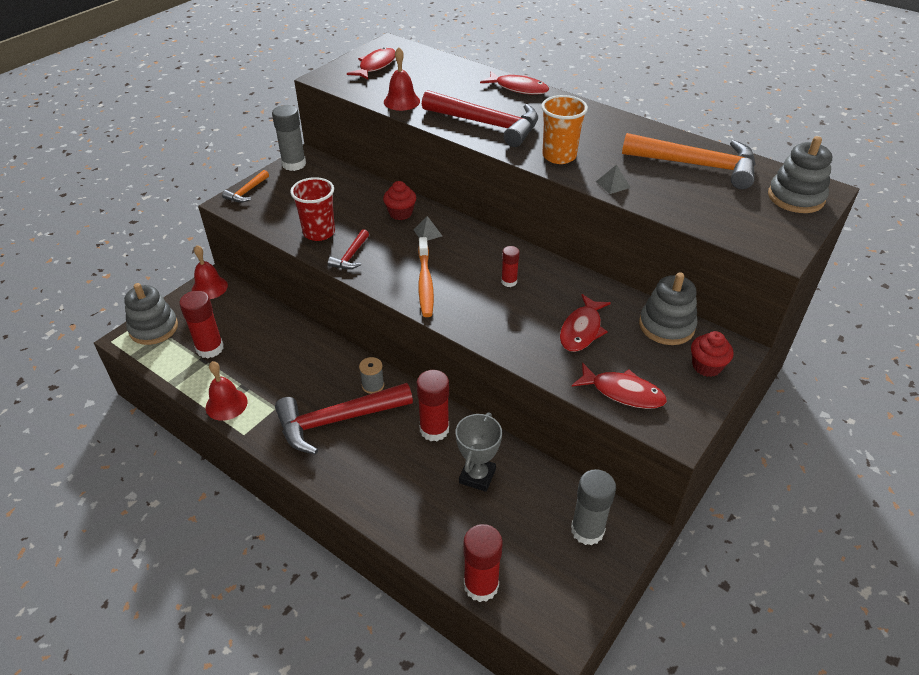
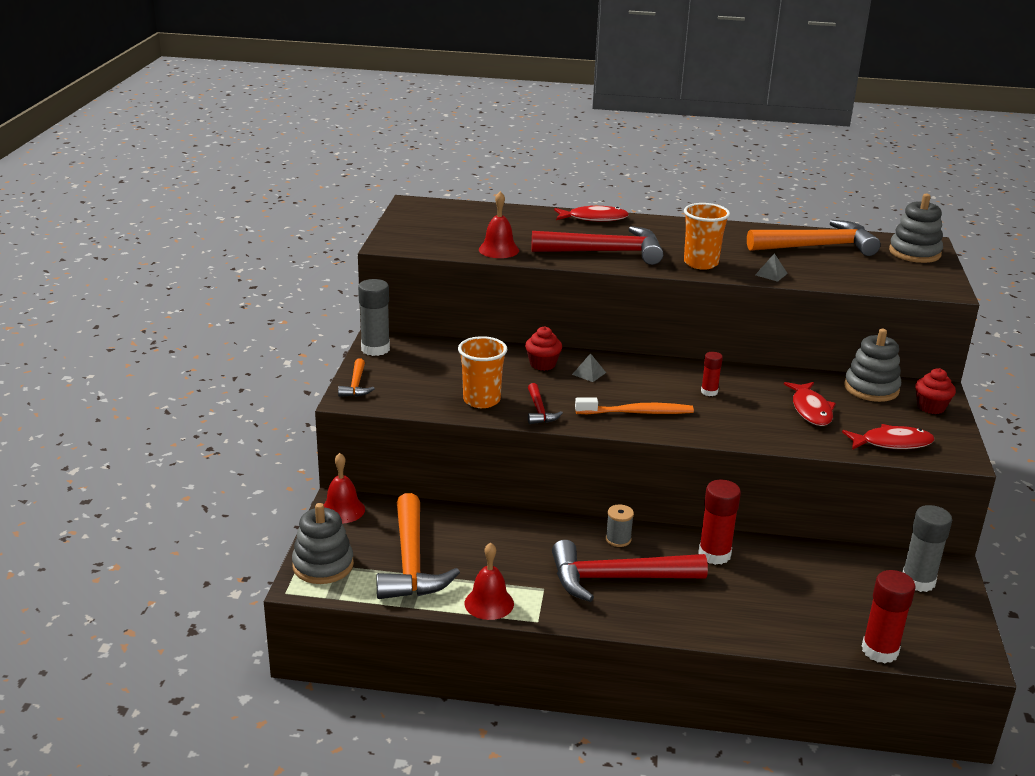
camera: 30 degrees left, 15 degrees down
red glue stick [179,291,224,358] -> orange hammer [376,493,460,599]
red hammer [275,383,413,455] -> red hammer turned 45 degrees clockwise [552,540,708,602]
red cup [290,177,335,241] -> orange cup [458,336,507,408]
red fish [347,47,395,80] -> none
orange toothbrush [418,237,434,317] -> orange toothbrush turned 60 degrees counterclockwise [575,397,694,414]
grey trophy [455,413,502,492] -> none

